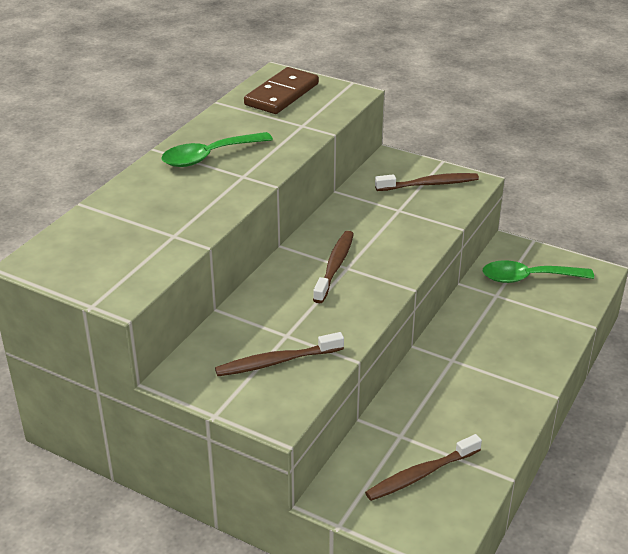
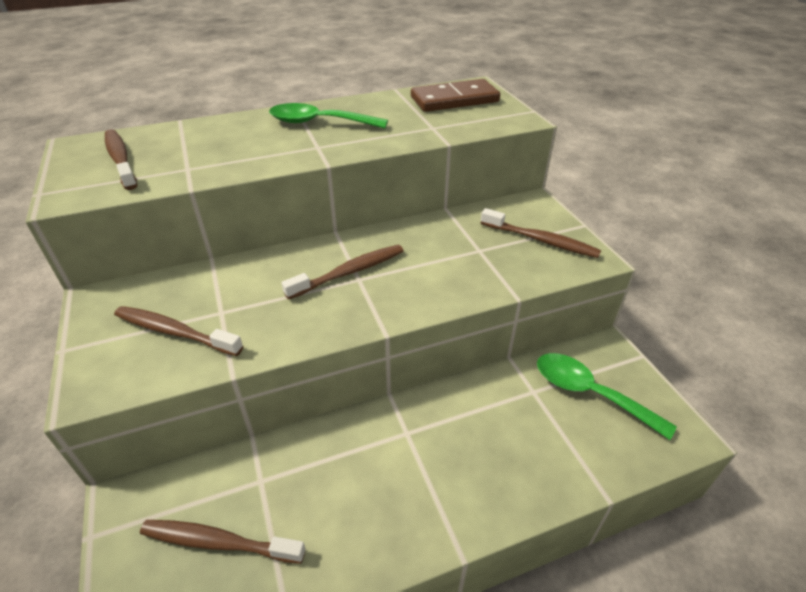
camera: 40 degrees right, 5 degrees up
none -> brown toothbrush [105,129,137,190]

